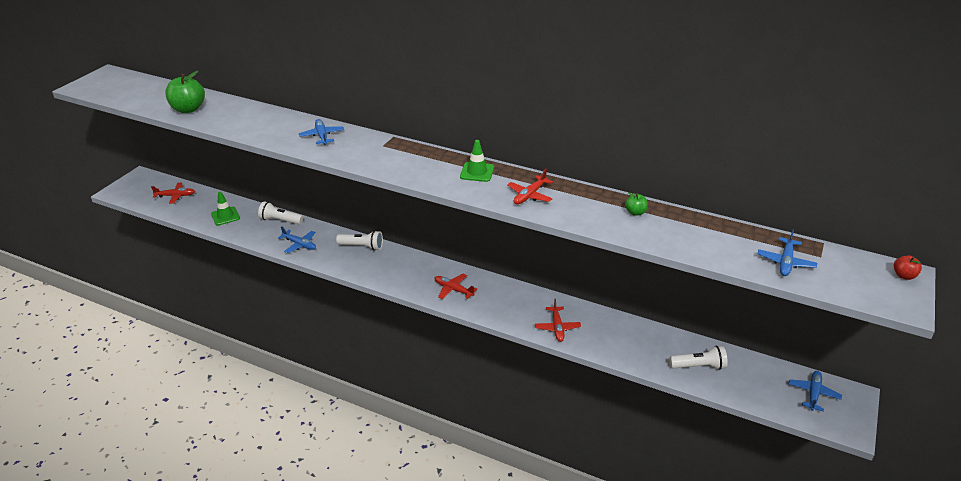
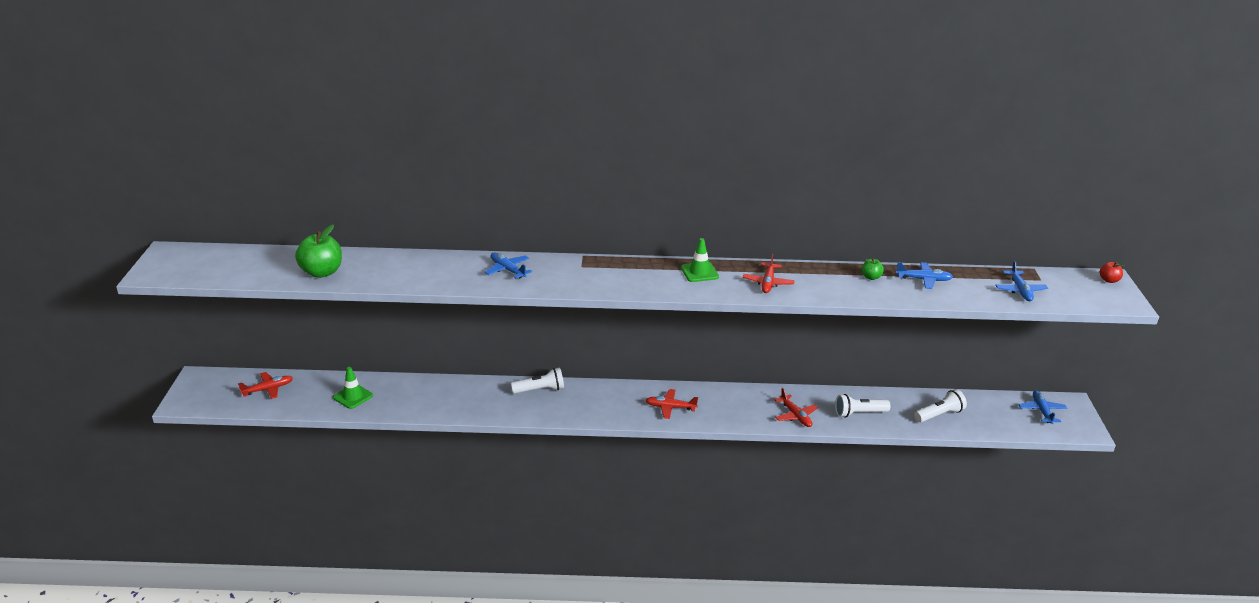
camera: 25 degrees left, 5 degrees down
white flashlight [258,201,303,224] -> white flashlight moved to [835,394,891,418]
blue plane [278,226,316,253] -> blue plane moved to [896,262,953,289]

